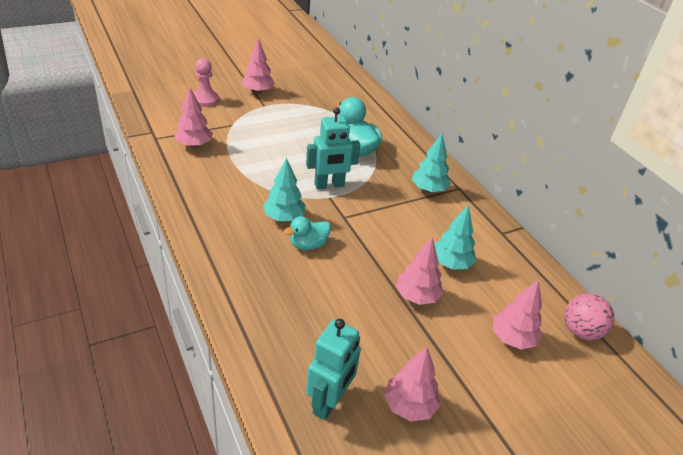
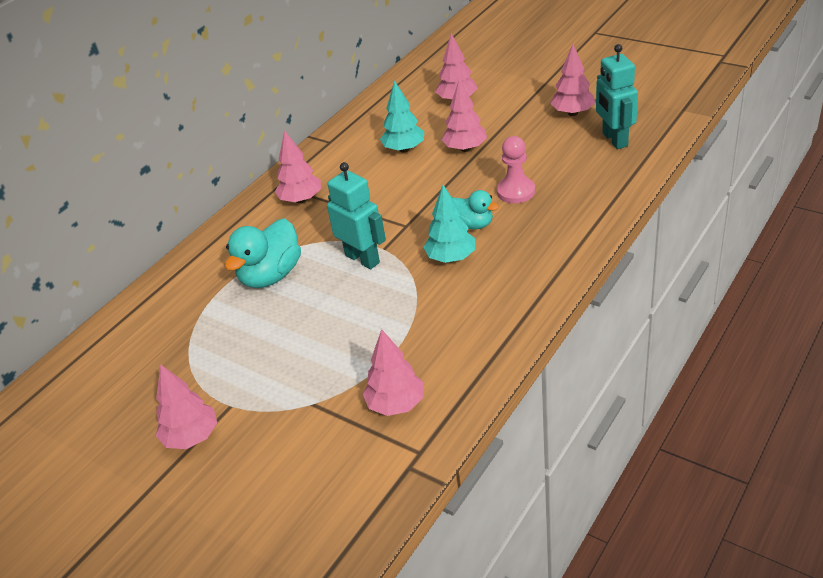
camera: 110 degrees left, 0 degrees up
pink pawn [194,58,219,107] -> pink pawn moved to [497,136,535,203]
turquoise robot [306,319,361,420] -> turquoise robot turned 105 degrees counterclockwise [596,44,638,149]
turquoise tree [412,134,451,193] -> pink tree [275,130,321,203]
pink ball [565,293,614,340] -> none

